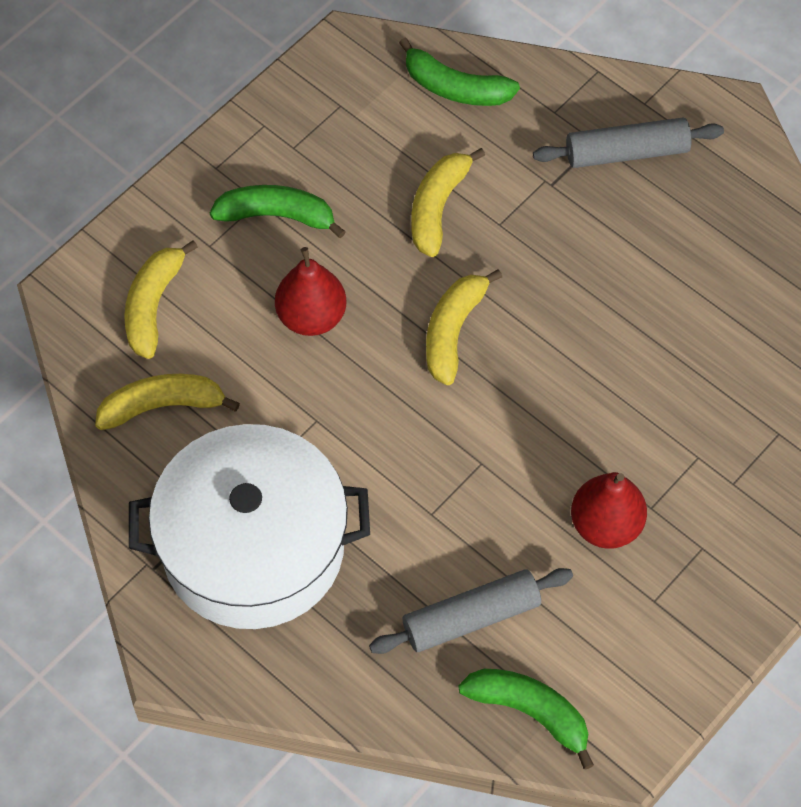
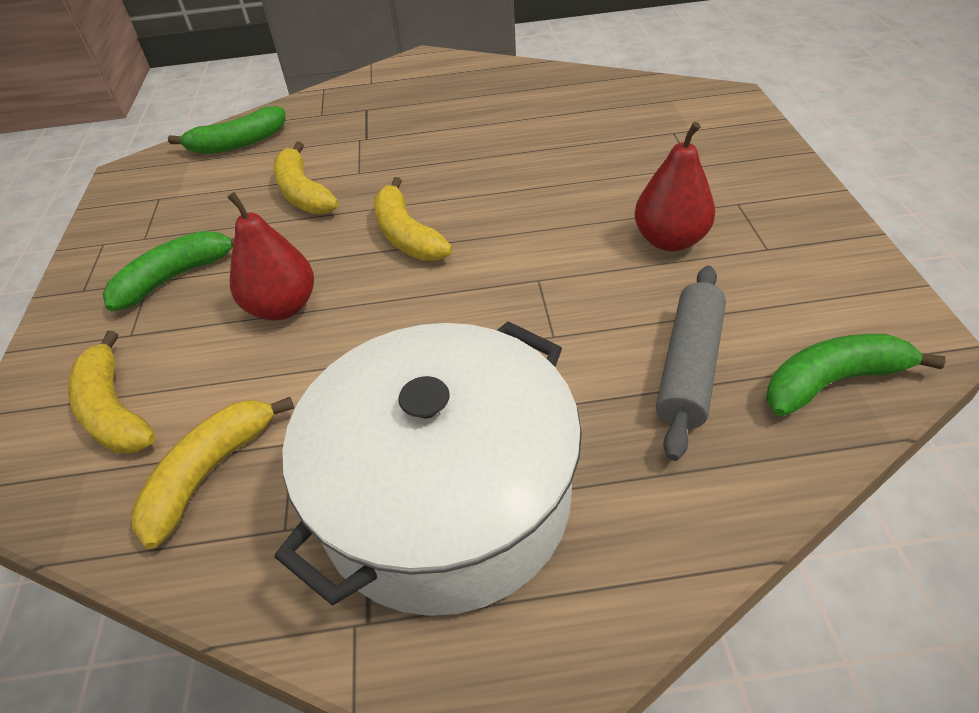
camera: 45 degrees left, 15 degrees down
grey rolling pin [533,117,724,168] -> none

